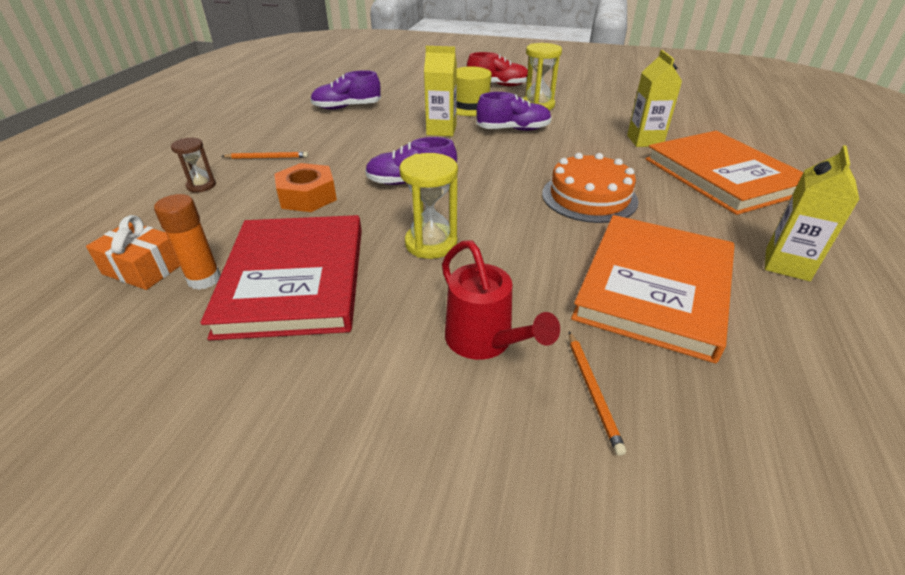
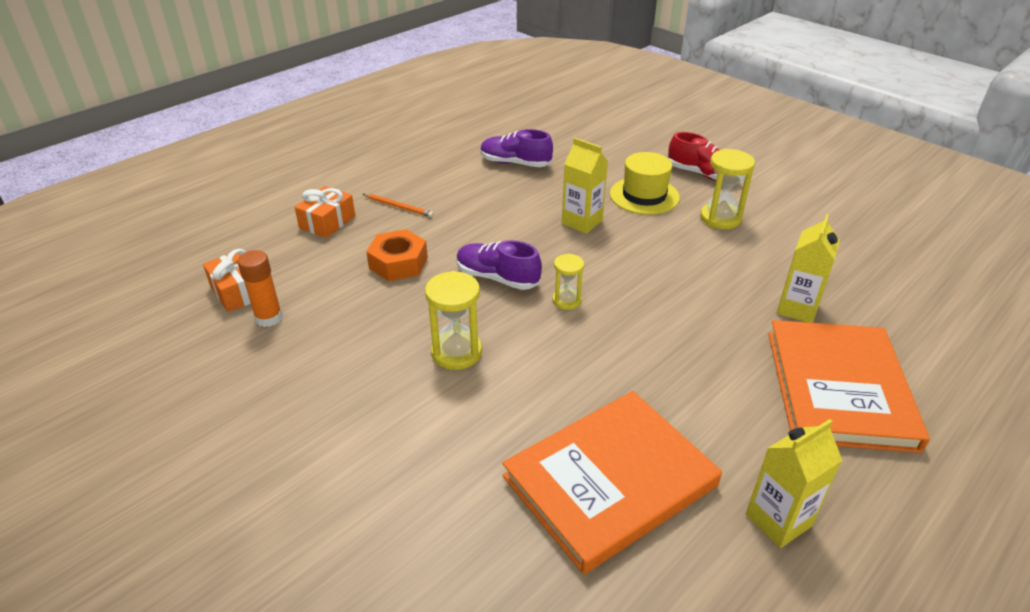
camera: 30 degrees right, 0 degrees up
brown hourglass [171,138,216,193] -> orange gift [294,186,356,238]
red book [200,215,362,340] -> none
red watering can [442,240,560,360] -> none
purple shoe [476,92,552,131] -> none
orange cake [542,153,639,223] -> none
orange pencil [569,331,626,456] -> none
none -> yellow hourglass [552,254,584,310]

